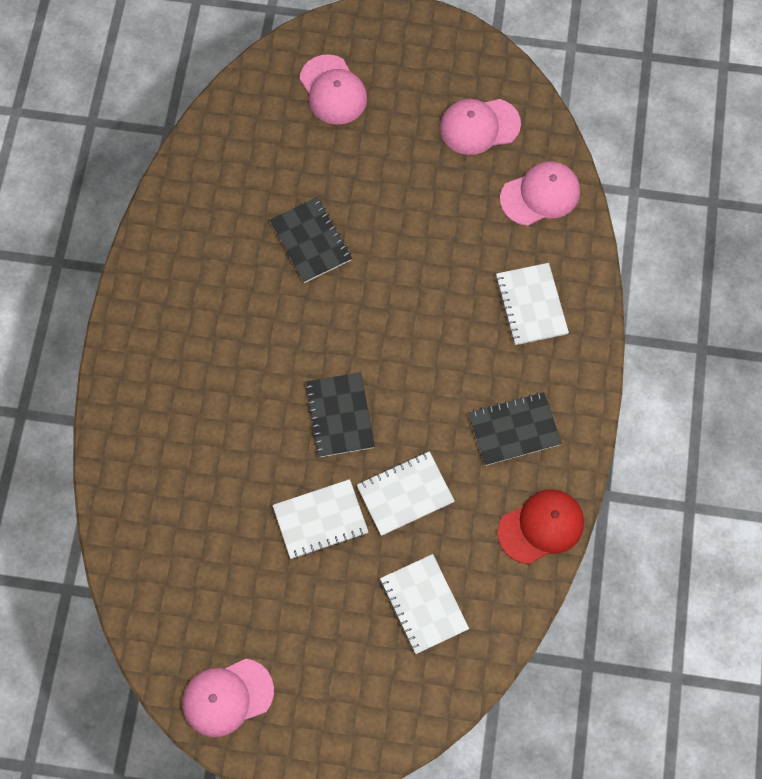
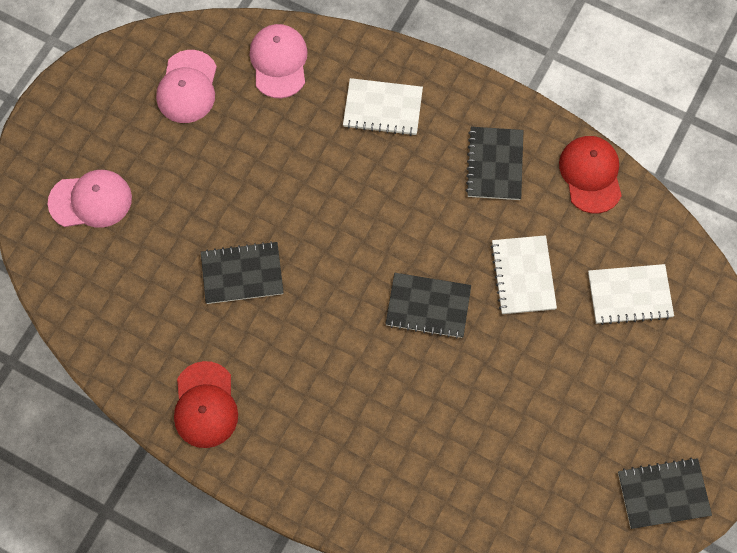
camera: 70 degrees left, 0 degrees up
pink cap [182,659,274,737] -> black notebook [618,457,712,529]
white notebook [273,479,368,559] -> none
none -> red cap [174,361,238,448]

